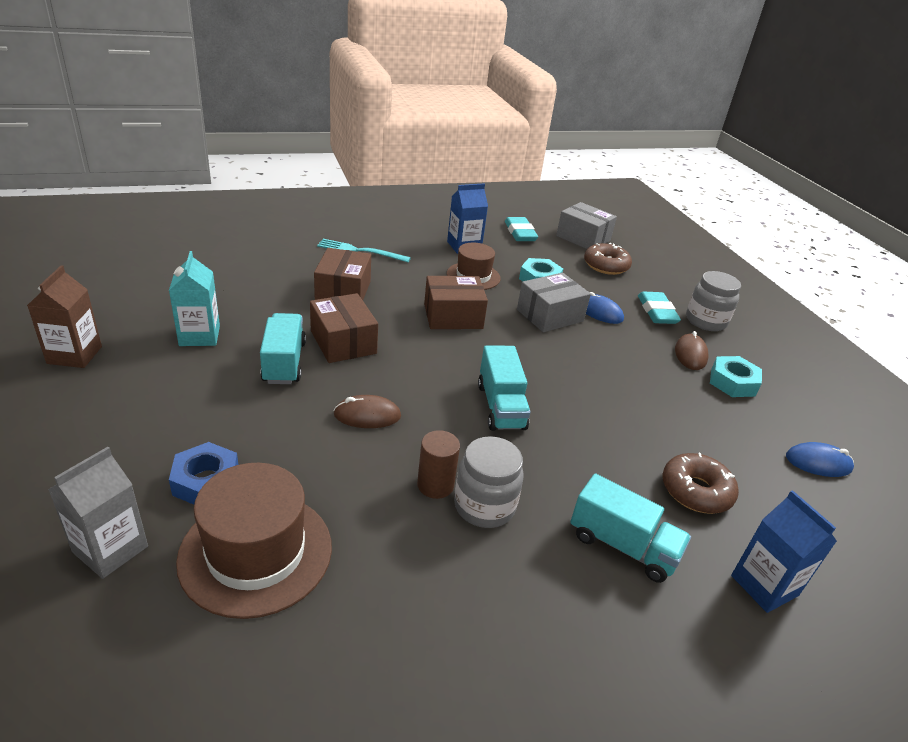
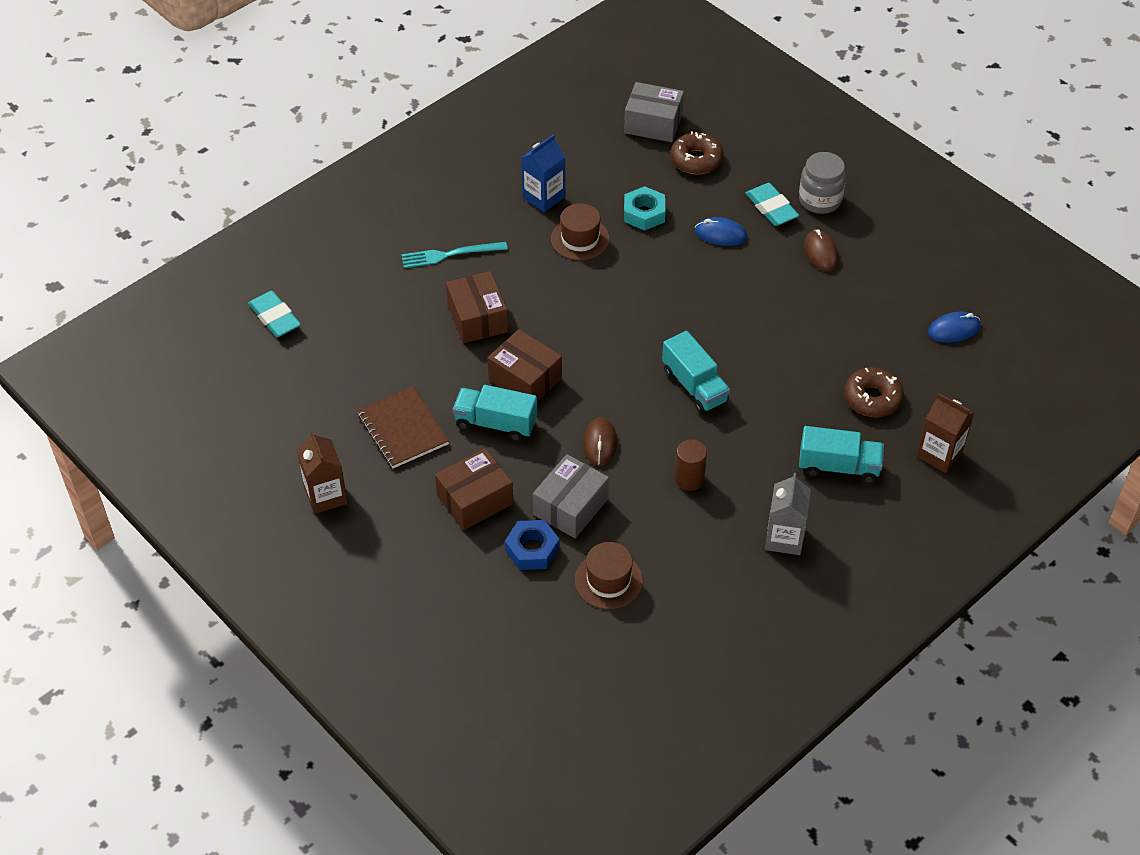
camera: 20 degrees left, 15 degrees up
grey carton [48,447,148,579] -> grey carton moved to [765,473,811,555]
turquoise carton [169,251,220,346] -> brown notebook [357,386,449,468]
brown hat [176,463,332,619] -> brown hat [575,542,643,609], size x0.63
turquoise truck [260,313,306,384] -> turquoise truck turned 45 degrees counterclockwise [453,385,537,441]
brown mouse [333,395,401,428] -> brown mouse turned 60 degrees counterclockwise [583,417,617,466]
brown box [424,276,488,329] -> brown box moved to [435,448,513,530]
grey jar [454,436,524,528] -> none
turquoise eraser [505,217,538,241] -> turquoise eraser moved to [248,291,301,337]
grey box [517,273,591,332] -> grey box moved to [533,454,609,538]
turquoise nut [710,356,762,397] -> none
blue carton [731,490,837,613] -> brown carton [917,393,974,473]

